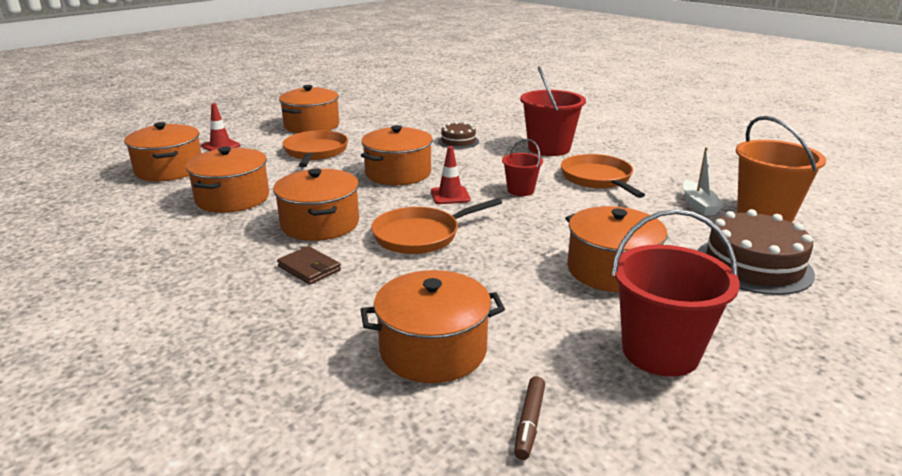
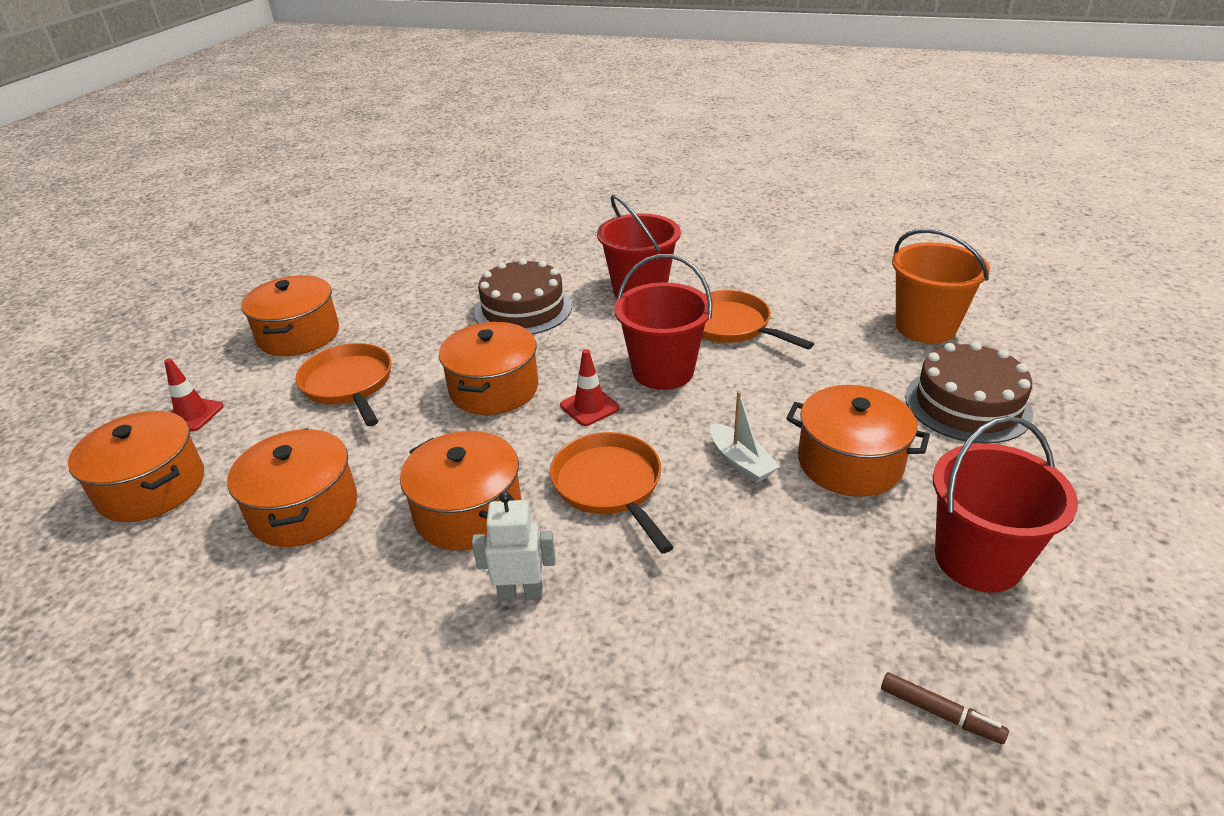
camera: 25 degrees left, 10 degrees up
brown wallet [277,246,341,285] -> white robot [472,491,555,602]
orange pot [361,270,505,383] -> none
orange pan [371,198,502,254] -> orange pan turned 120 degrees clockwise [550,432,674,554]
brown cake [438,122,479,149] -> brown cake [474,258,572,335], size x1.79
red bucket [502,139,543,196] -> red bucket [614,254,713,390], size x1.82
brown marker [514,376,545,460] -> brown marker turned 45 degrees counterclockwise [881,672,1009,744]
white boat [683,147,724,216] -> white boat moved to [710,391,780,483]

